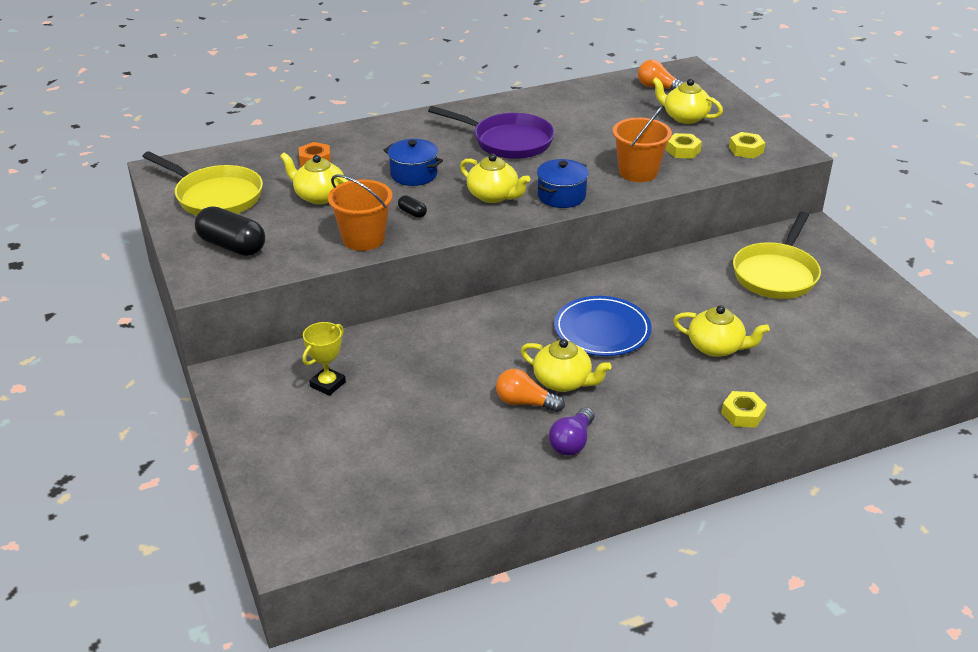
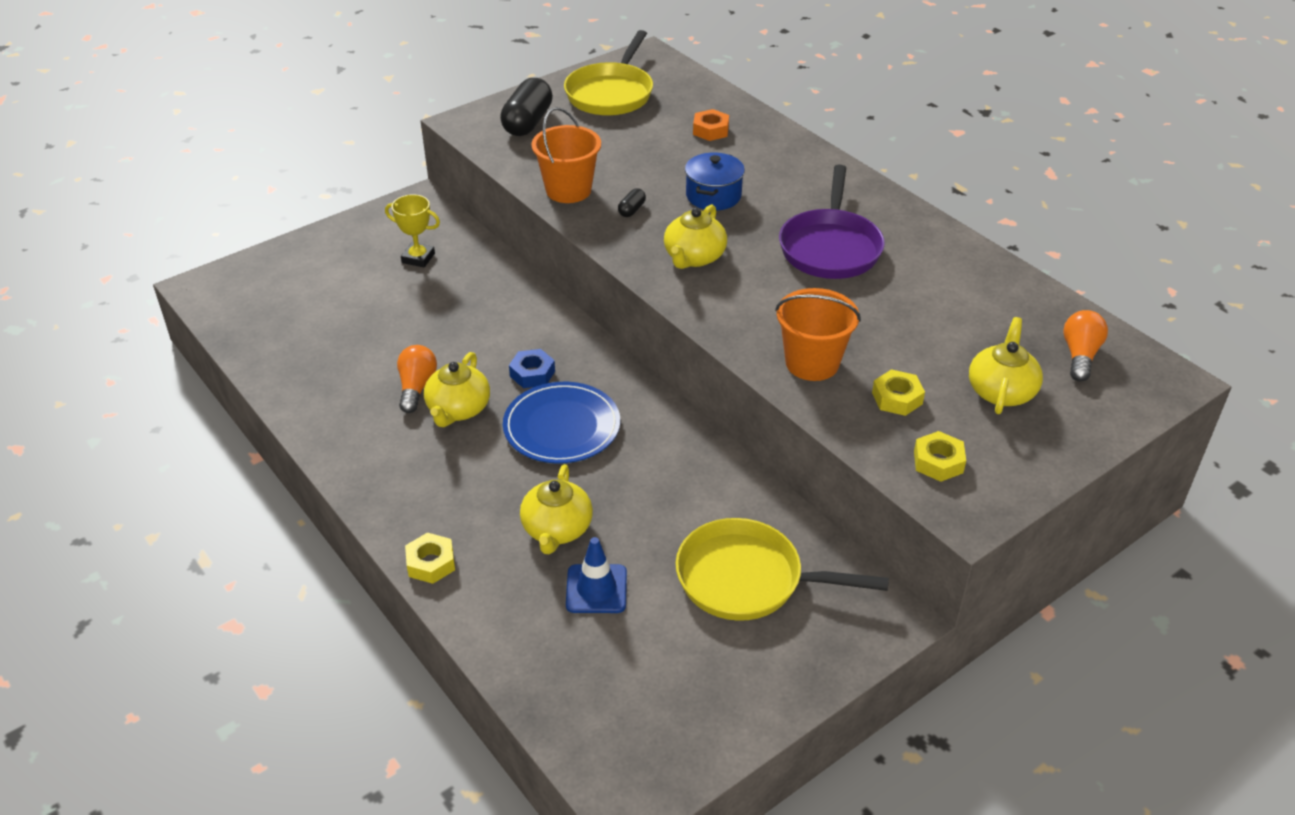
camera: 75 degrees right, 5 degrees up
yellow teapot [280,152,348,204] -> none
blue pot [537,159,589,208] -> none
purple light bulb [549,407,594,456] -> none
none -> blue nut [509,349,555,388]
none -> blue traffic cone [566,537,627,613]

